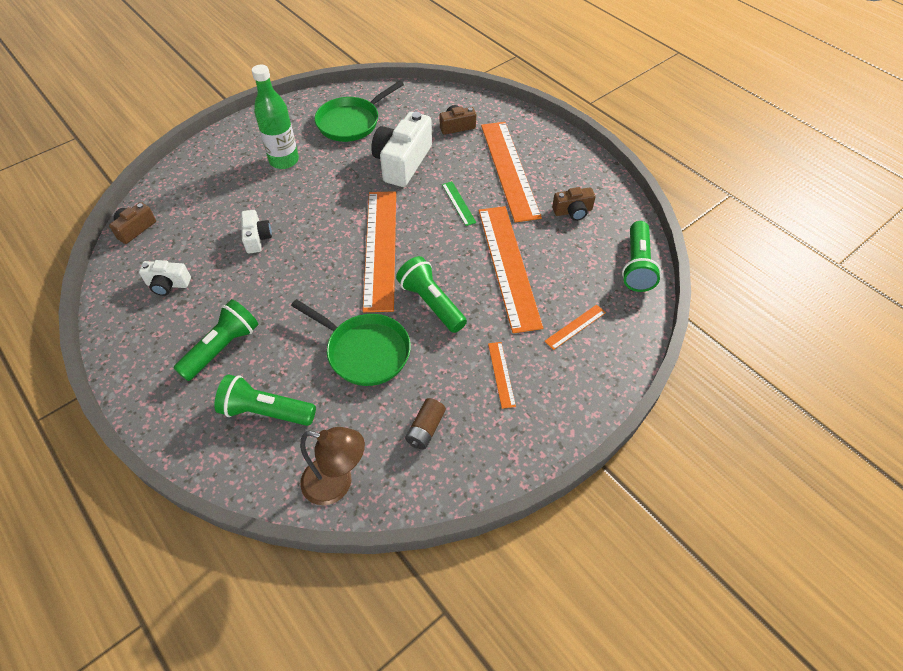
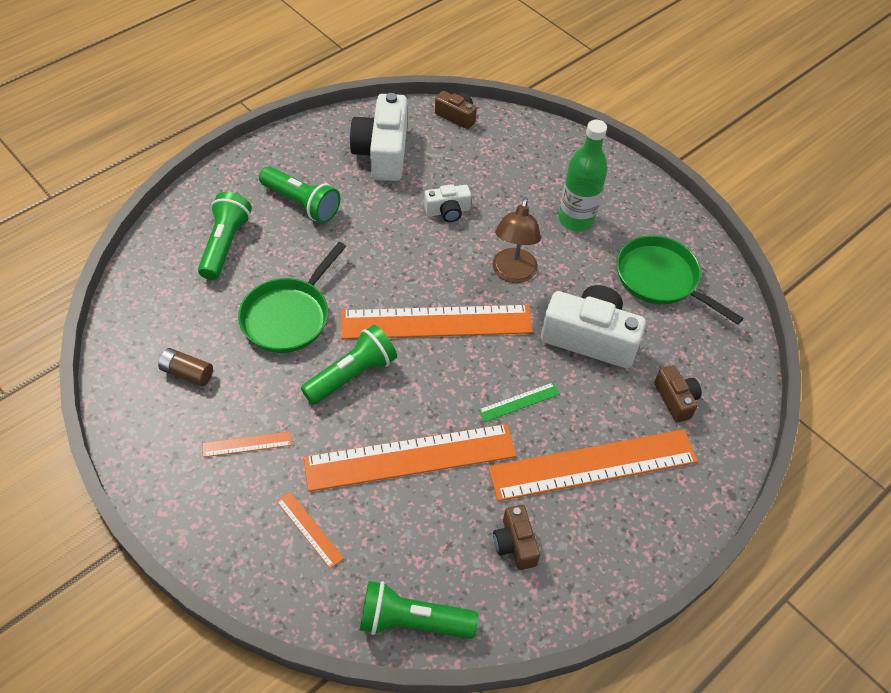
camera: 85 degrees right, 0 degrees up
white camera [139,260,191,296] -> white camera [350,93,407,181], size x1.90
brown lamp [300,427,365,505] -> brown lamp moved to [493,197,541,283]

